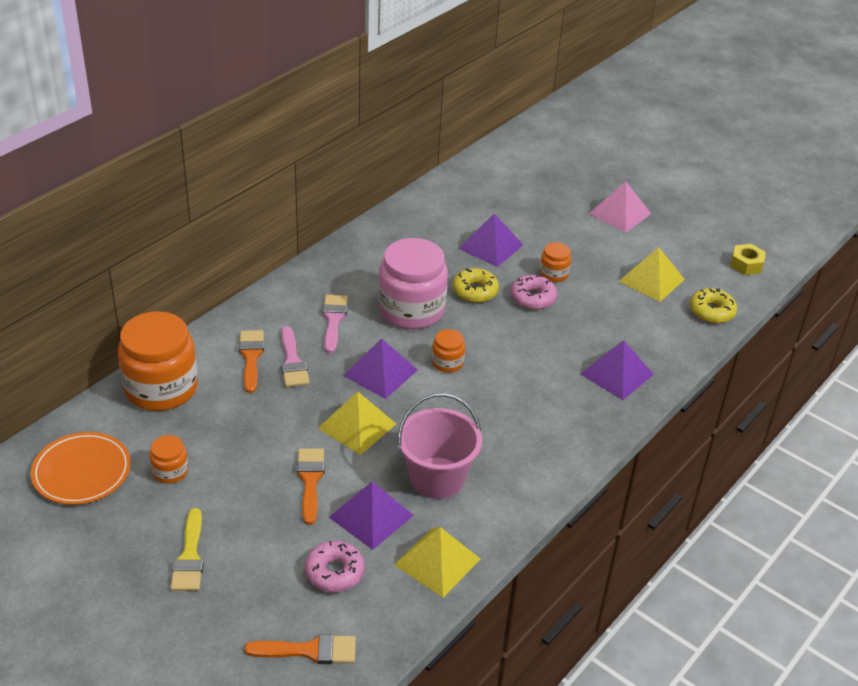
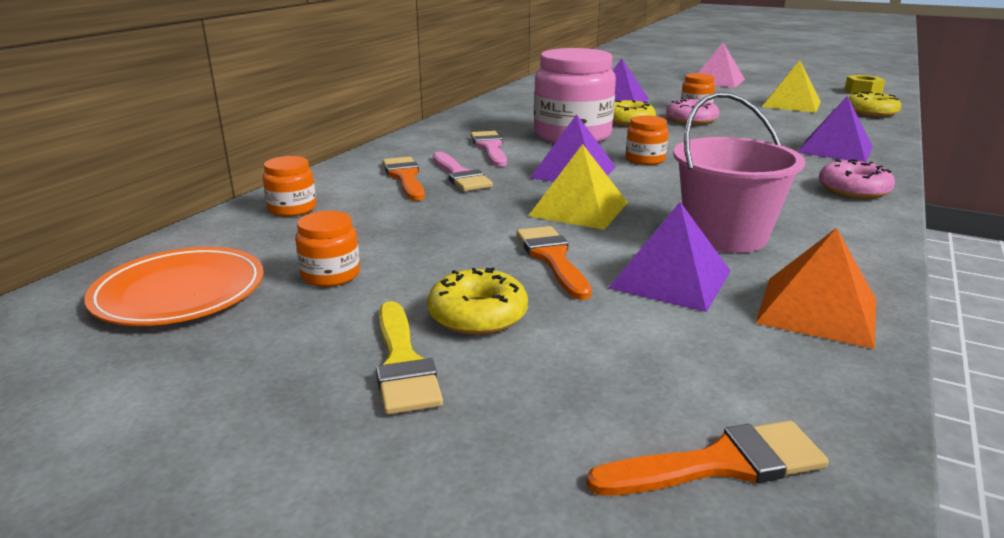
camera: 10 degrees left, 15 degrees down
orange jar [118,311,198,411] -> orange jar [263,156,316,217], size x0.46
pink donut [305,541,365,592] -> pink donut moved to [819,159,895,199]
yellow pyramid [394,527,481,598] -> orange pyramid [755,228,876,349]
none -> yellow donut [427,267,528,335]

